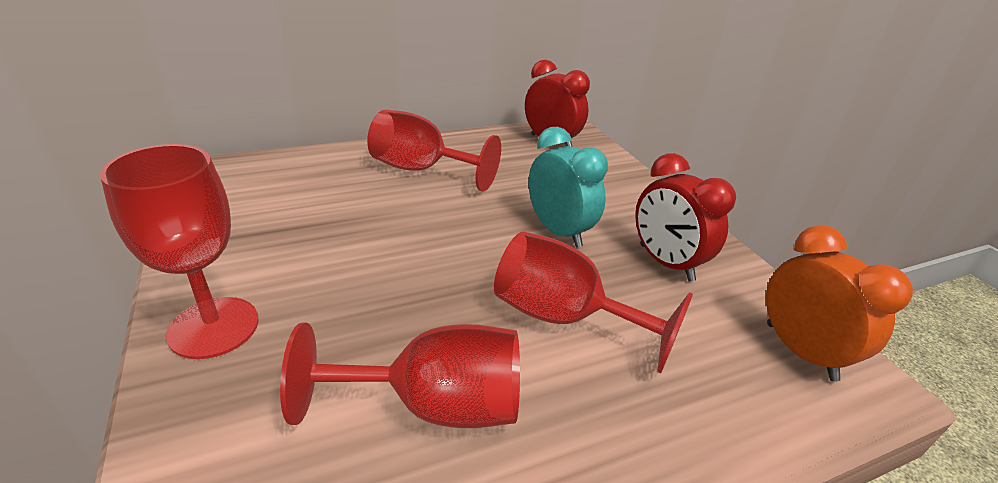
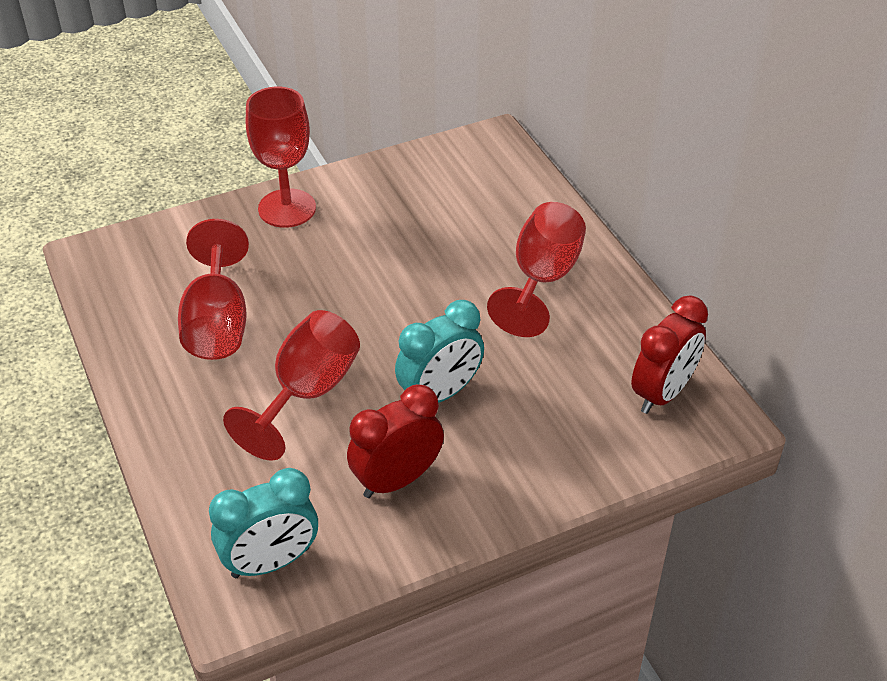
camera: 90 degrees right, 10 degrees up
orange clock [766,225,913,381] -> turquoise clock [209,468,318,578]

